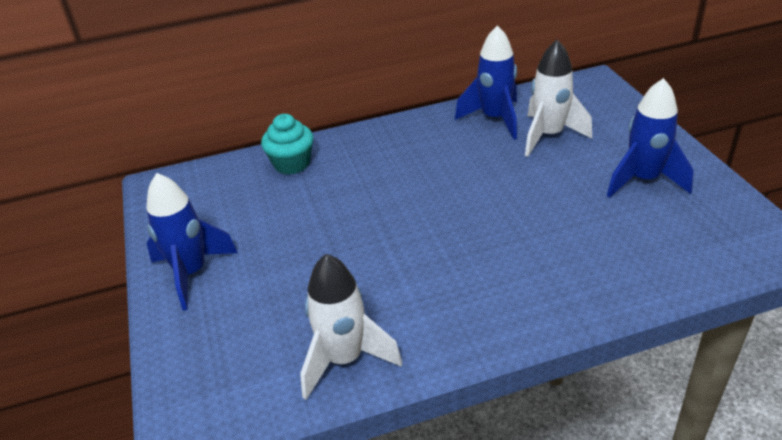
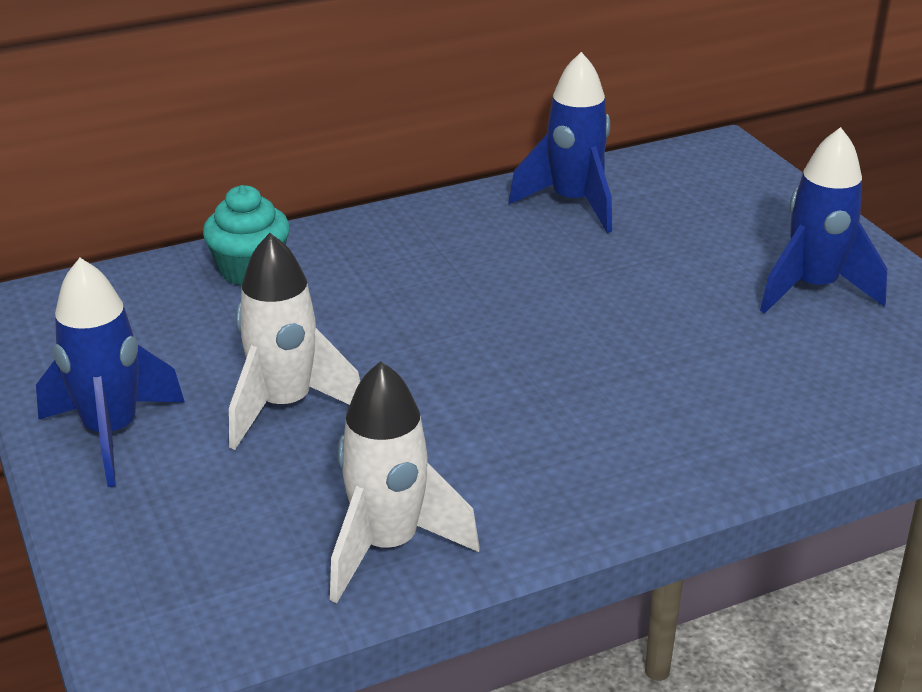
camera: 10 degrees left, 5 degrees down
white rocket [525,40,592,157] -> white rocket moved to [229,233,360,450]

